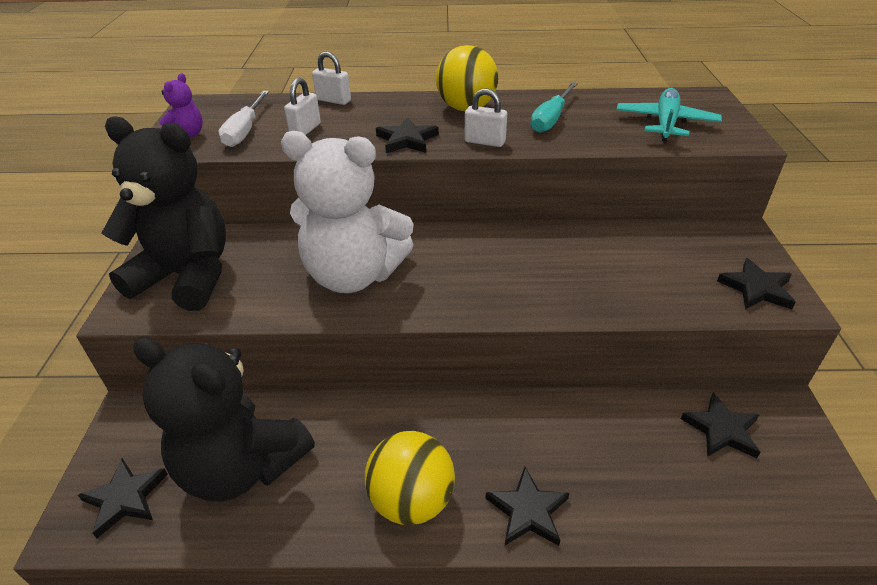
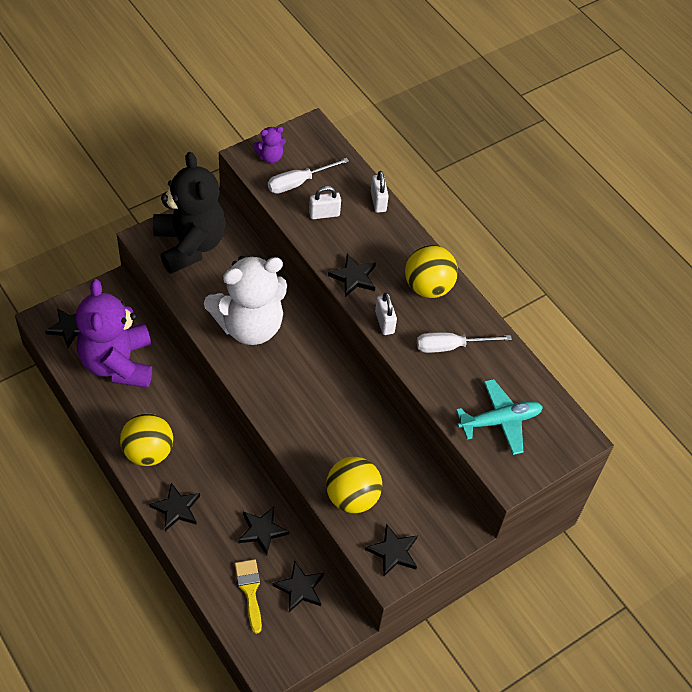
camera: 50 degrees right, 15 degrees up
black teddy bear [133,337,315,502] -> purple teddy bear [76,279,152,388]
white teddy bear [281,131,414,293] -> white teddy bear turned 90 degrees counterclockwise [204,256,287,345]
turquoise screwdriver [531,82,578,133] -> white screwdriver [417,332,512,353]
none -> yellow brush [235,559,262,634]
none -> black star [238,507,289,555]
none -> yellow ball [326,457,382,513]

